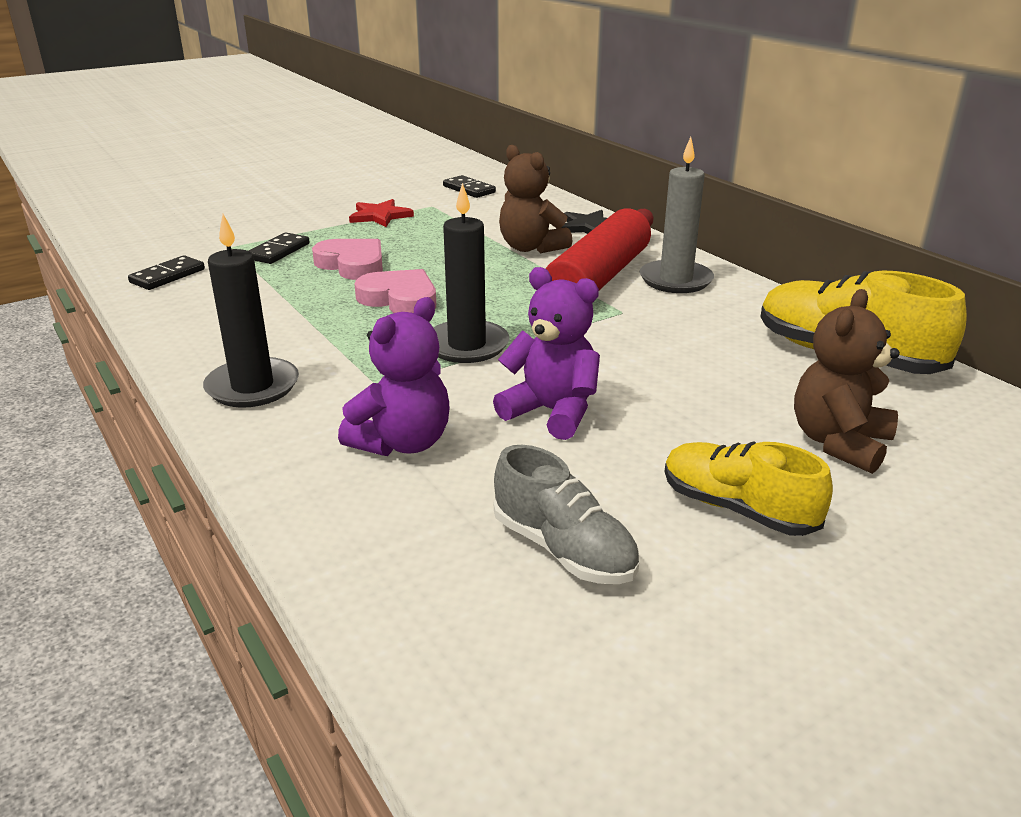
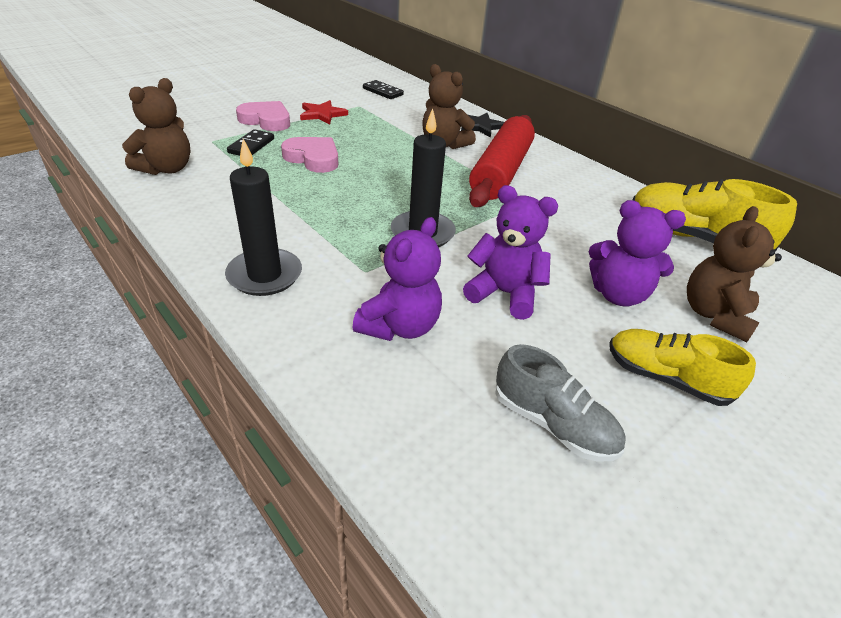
camera: 10 degrees left, 10 degrees up
black domino [128,255,205,290] -> brown teddy bear [122,78,190,175]
pink heart [355,269,436,313] -> pink heart moved to [236,101,290,131]
grey candle [640,137,714,293] -> none
none -> purple teddy bear [589,200,686,306]

